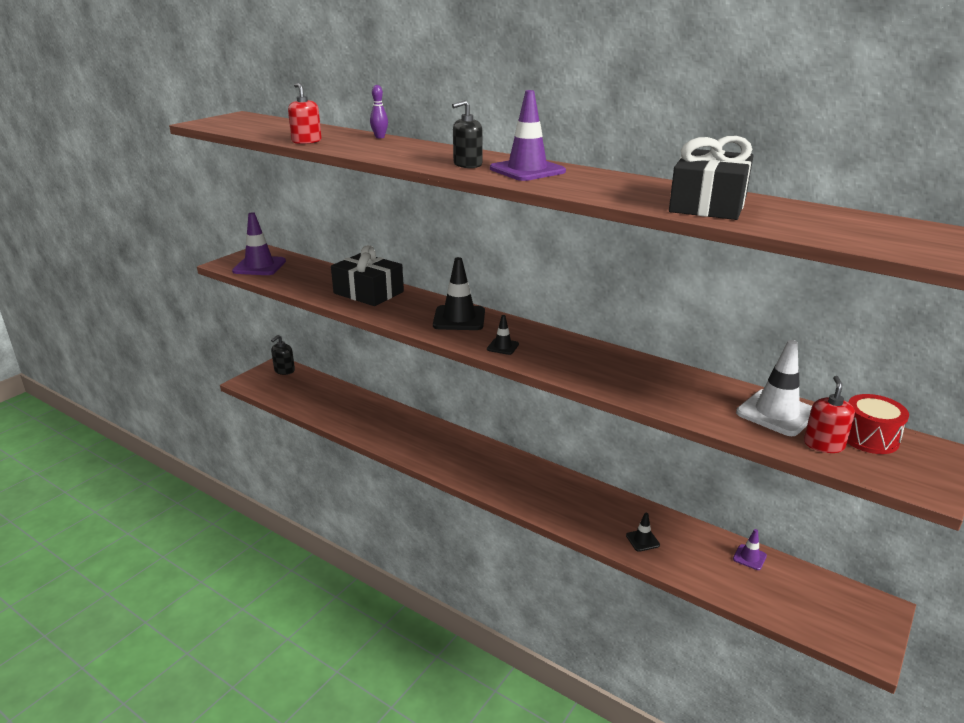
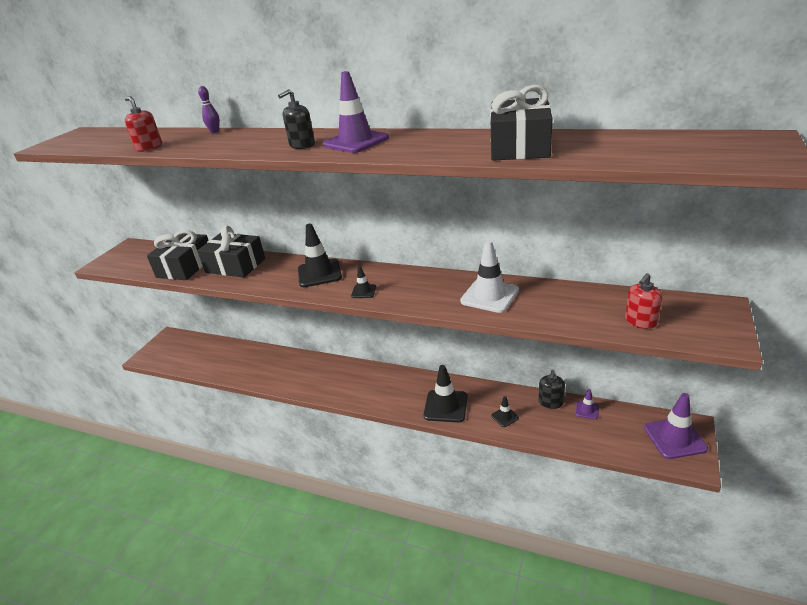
camera: 10 degrees left, 5 degrees up
purple traffic cone [232,212,286,275] -> purple traffic cone moved to [644,393,708,459]
black soap dispenser [271,335,295,375] -> black soap dispenser moved to [539,370,565,409]
white traffic cone [736,340,812,436] -> white traffic cone moved to [460,240,519,313]
red soap dispenser [804,376,855,453] -> red soap dispenser turned 135 degrees counterclockwise [625,273,662,329]
red drum [847,394,909,454] -> none
none -> black gift [147,230,209,280]
none -> black traffic cone [424,365,468,422]

